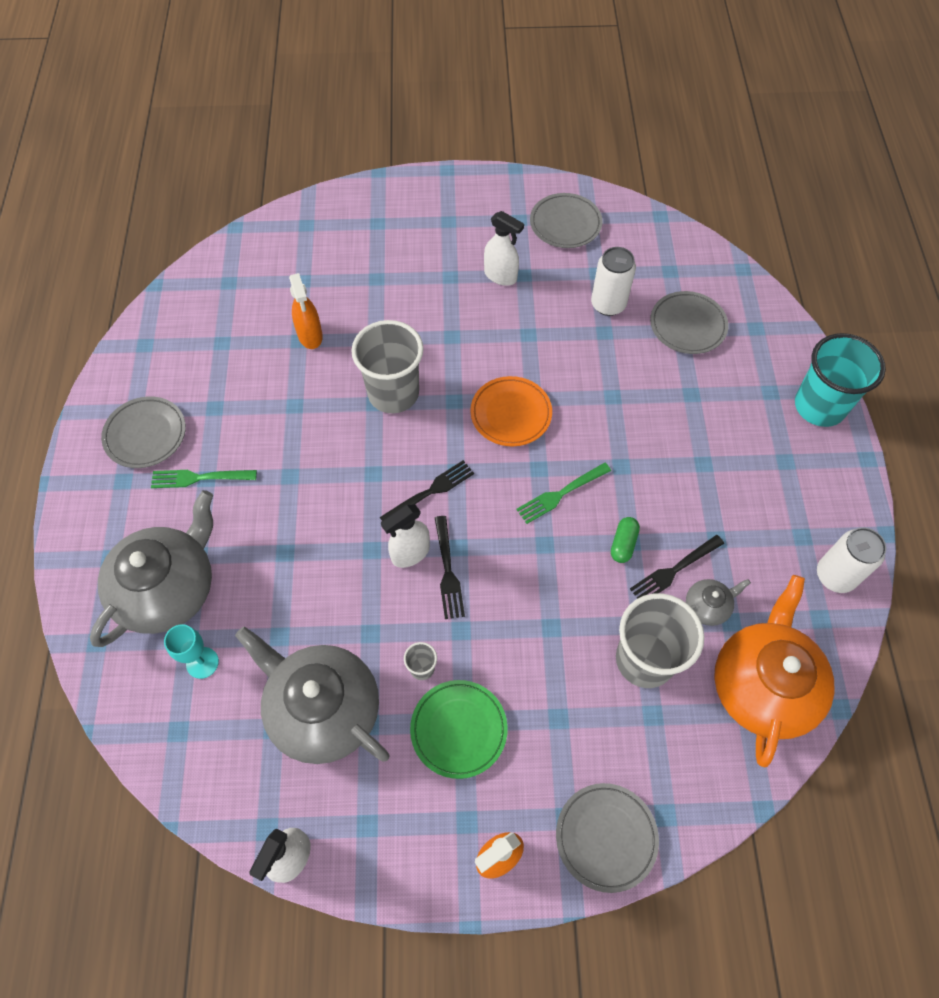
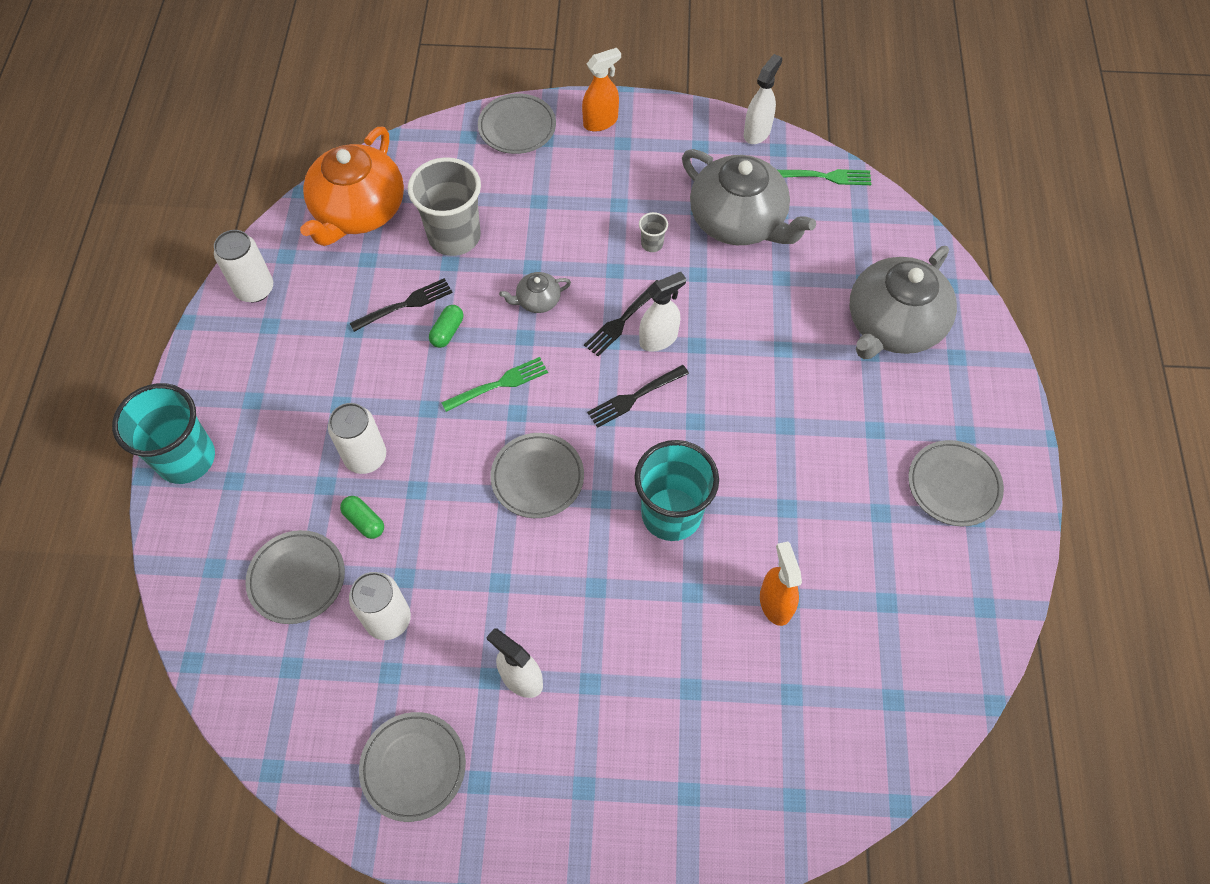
camera: 175 degrees left, 0 degrees up
green fork [151,470,257,488] -> green fork moved to [777,169,871,185]
turquoise goblet [164,624,219,679] -> none
grey cup [351,320,424,413] -> turquoise cup [634,440,719,541]
green plate [410,680,508,779] -> none
black fork [435,516,465,619] -> black fork turned 135 degrees counterclockwise [584,280,658,356]
orange plate [470,376,552,446] -> grey plate [490,433,584,518]
grey teapot [686,579,751,626] -> grey teapot moved to [499,272,571,313]
none -> white can [328,403,386,474]
none -> green capsule [340,496,384,539]

